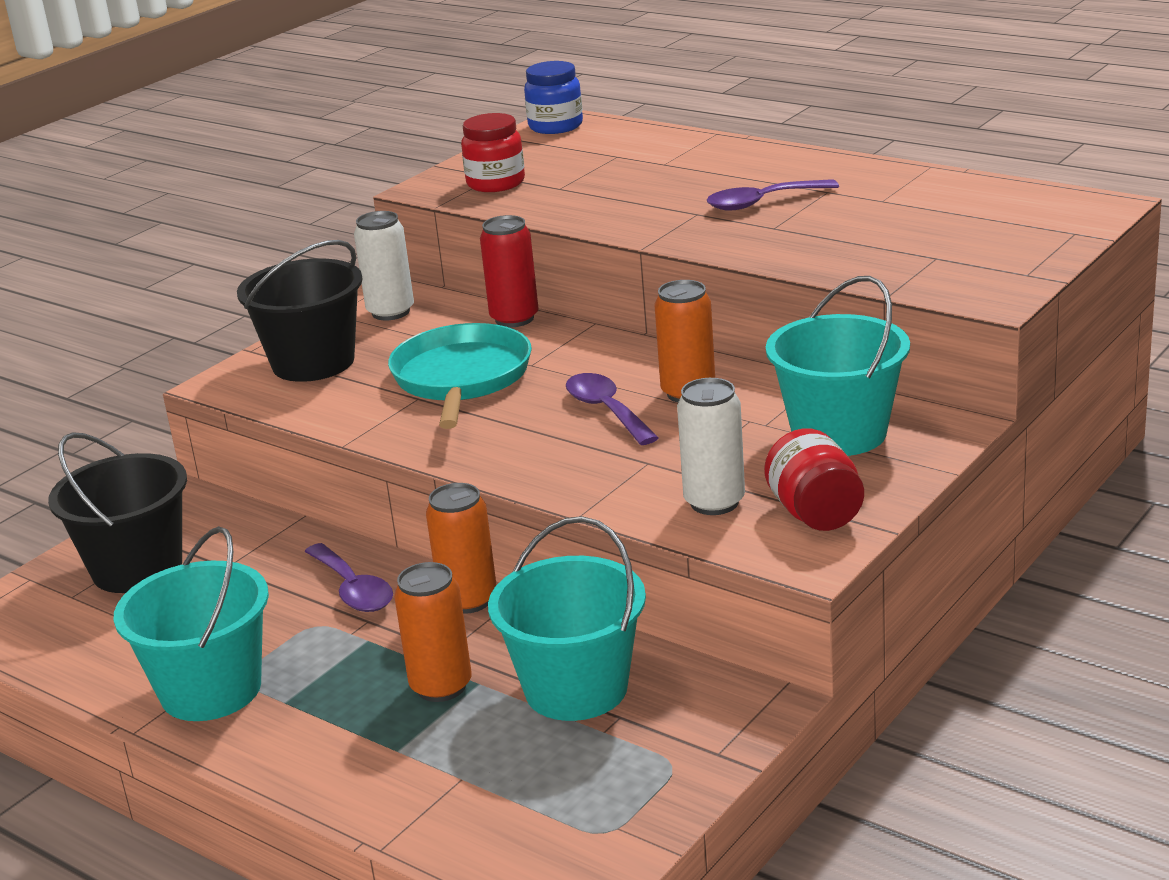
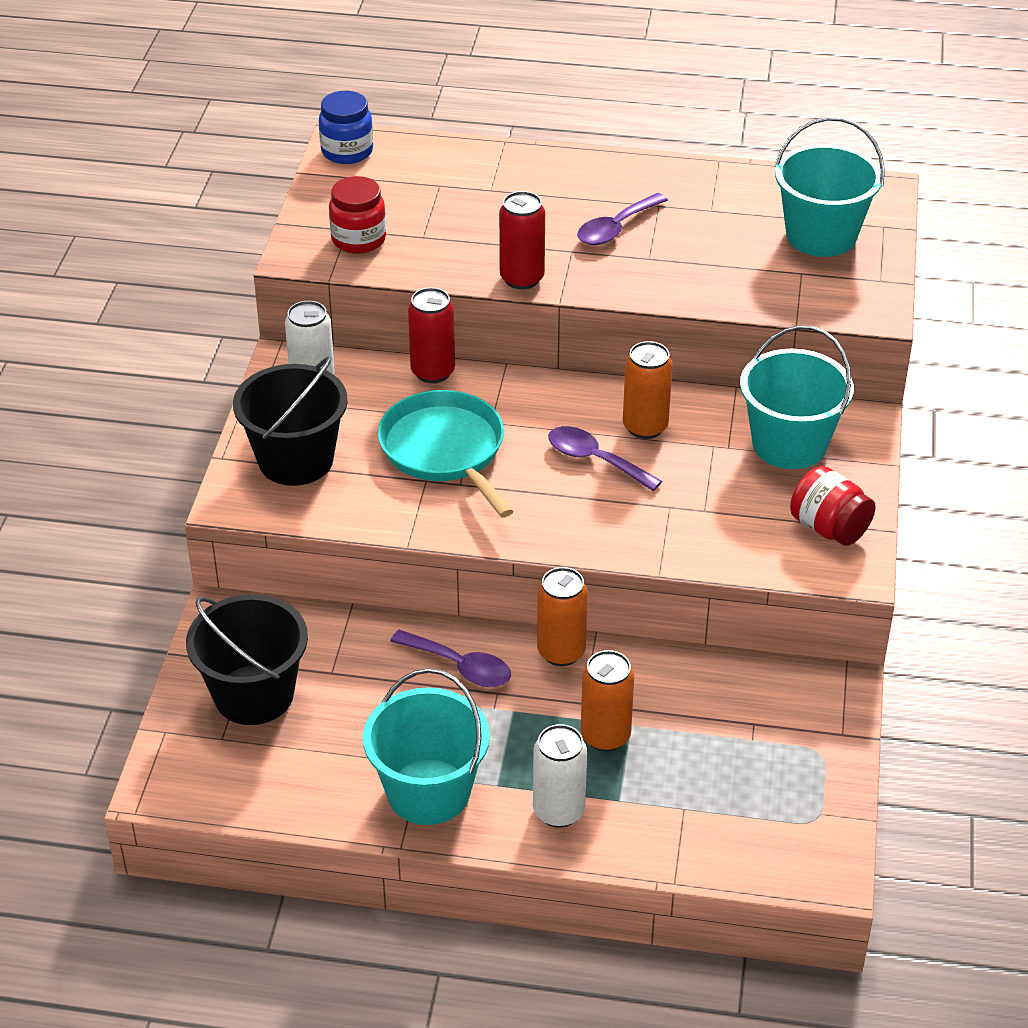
camera: 30 degrees left, 15 degrees up
turquoise bucket [488,516,646,721] -> turquoise bucket moved to [775,117,885,257]
white can [677,378,745,515] -> white can moved to [533,724,587,828]
none -> red can [499,191,545,289]

